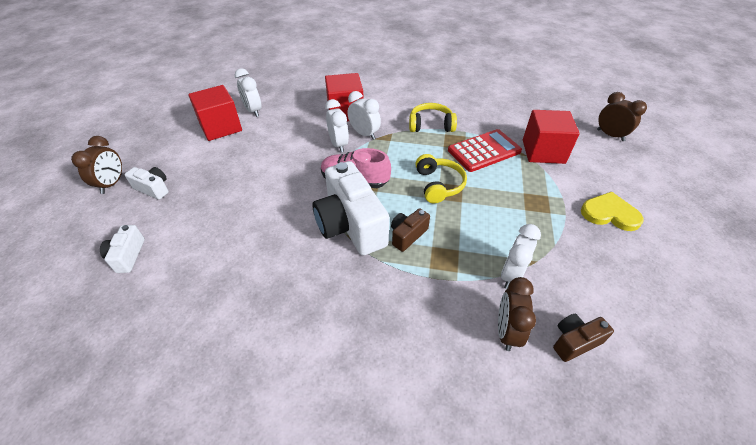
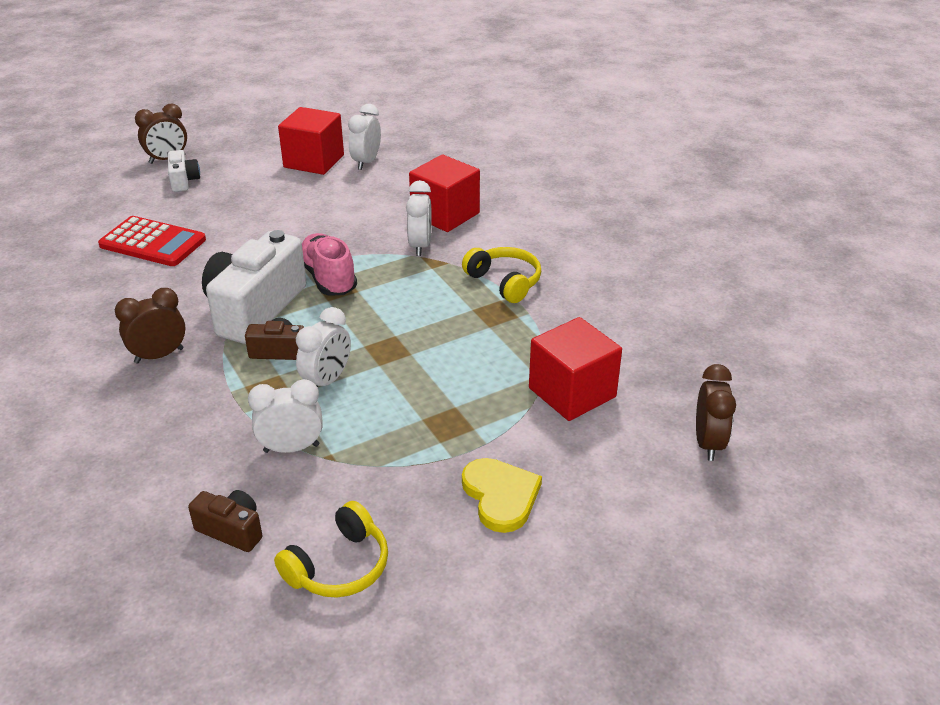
camera: 50 degrees right, 10 degrees down
white camera [100,225,145,273] -> none
white clock [325,99,349,153] -> white clock moved to [296,307,351,387]
yellow headphones [415,154,467,203] -> yellow headphones moved to [274,501,388,598]
red calculator [448,129,522,172] -> red calculator moved to [98,216,206,266]
brown clock [498,277,536,351] -> brown clock moved to [115,288,186,364]

